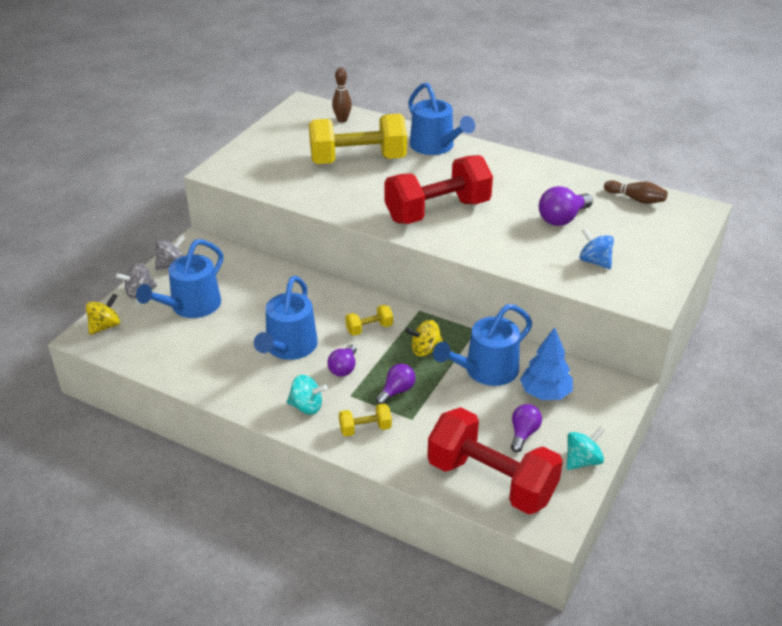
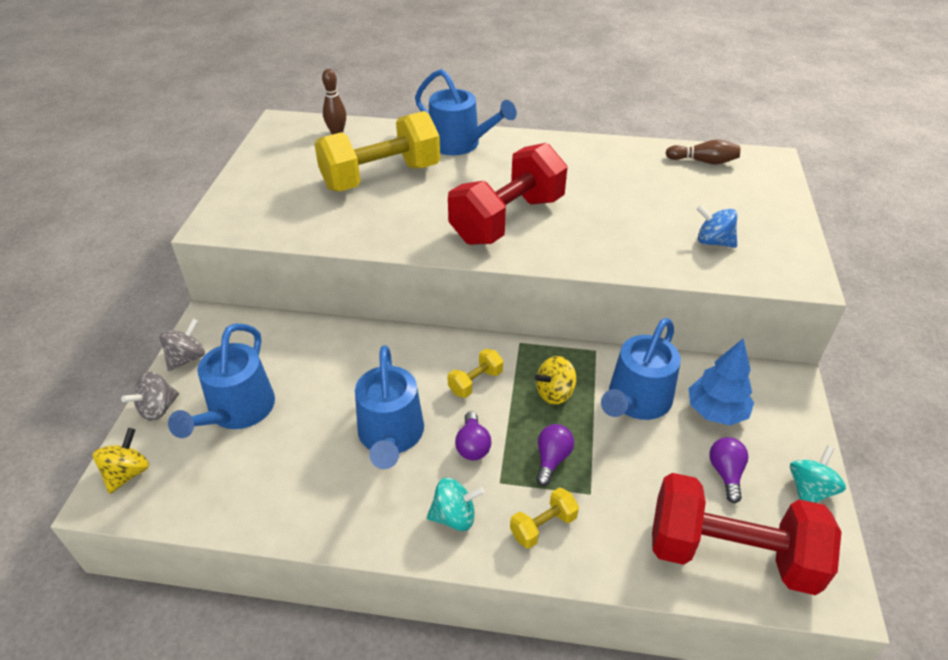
camera: 20 degrees left, 5 degrees up
purple light bulb [539,186,593,226] -> none

